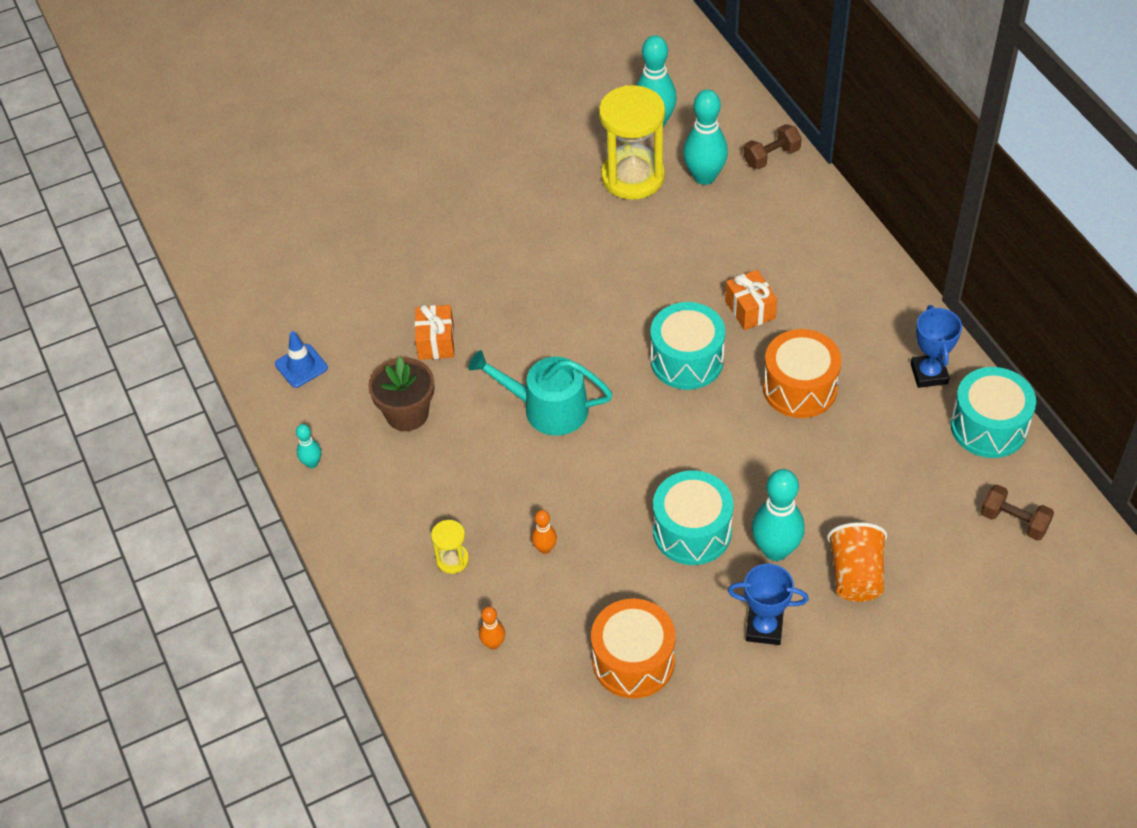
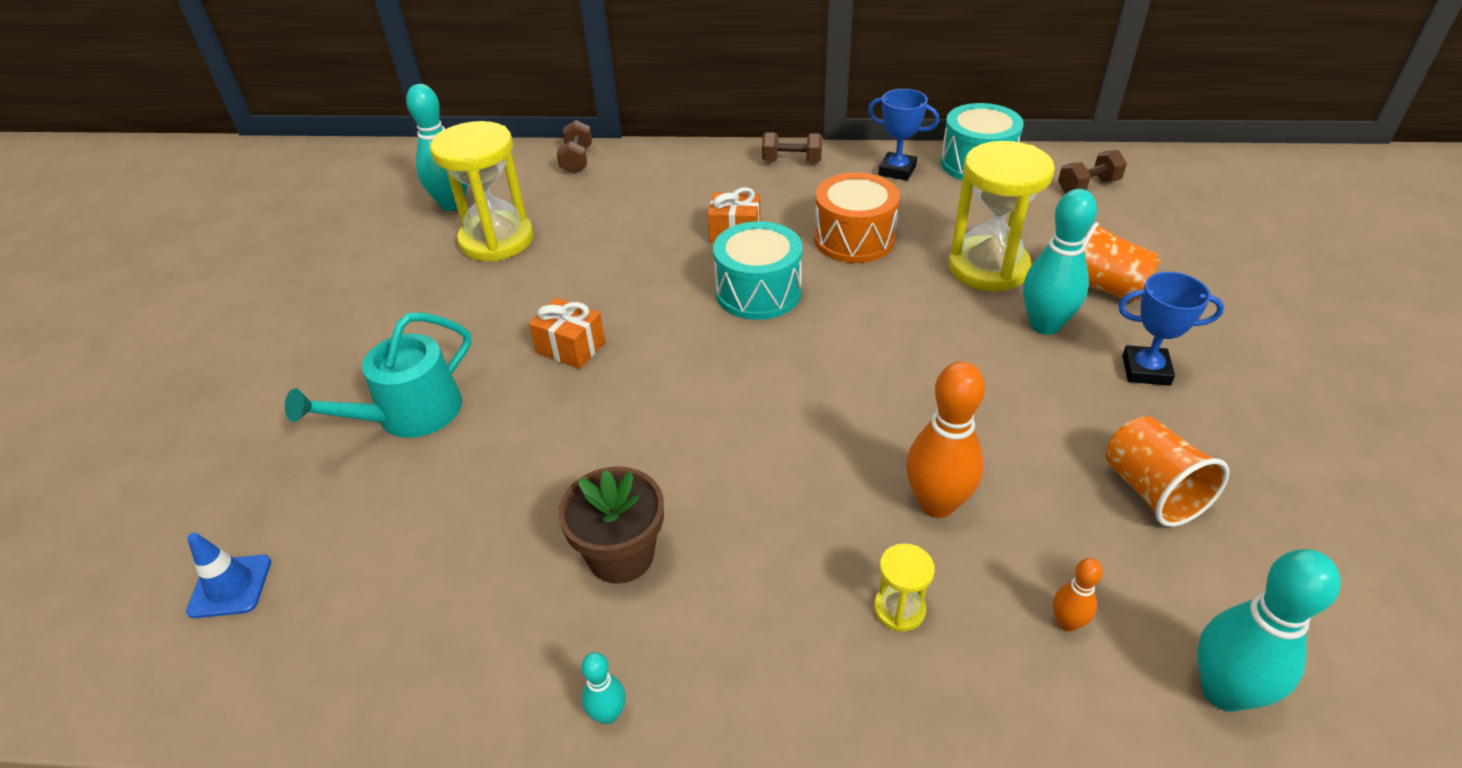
camera: 60 degrees left, 10 degrees down
blue traffic cone [275,331,328,388] -> blue traffic cone moved to [186,533,271,618]
orange gift [415,304,455,360] -> orange gift moved to [529,298,605,369]
turquoise watering can [468,350,612,436] -> turquoise watering can moved to [285,312,471,438]
orange bowling pin [532,510,557,554] -> orange bowling pin [906,361,985,518], size x2.03
orange drum [591,599,675,698] -> orange cup [1106,416,1229,527]
turquoise drum [653,470,734,565] -> none
turquoise bowling pin [683,89,728,185] -> turquoise bowling pin moved to [1197,549,1341,712]
blue trophy [728,564,809,645] -> blue trophy turned 60 degrees clockwise [1118,272,1224,386]
none -> brown dumbbell [762,132,822,162]
none -> yellow hourglass [948,141,1055,291]

